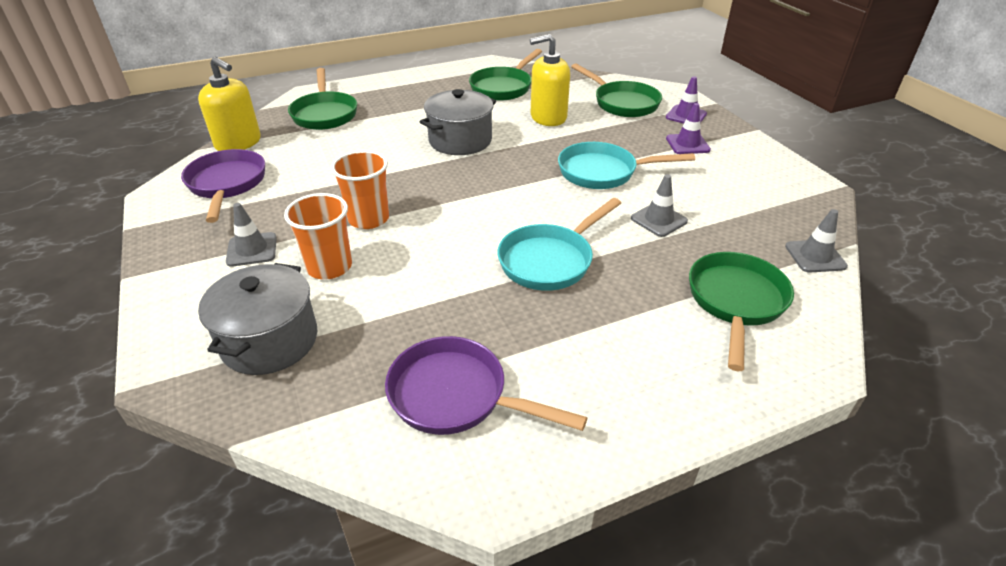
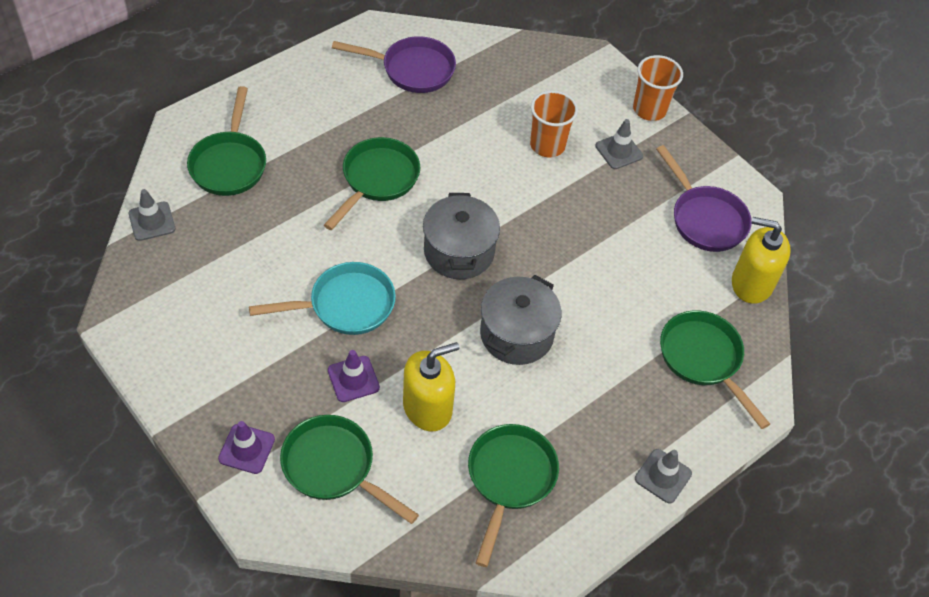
camera: 160 degrees right, 15 degrees up
grey pot [198,263,317,375] -> grey pot moved to [423,193,500,279]
orange cup [331,150,389,229] -> orange cup moved to [633,55,683,121]
turquoise pan [497,198,621,291] -> green pan [324,137,420,230]
grey traffic cone [631,174,688,237] -> grey traffic cone moved to [635,449,692,504]
purple traffic cone [666,103,711,154] -> purple traffic cone moved to [328,350,380,402]

